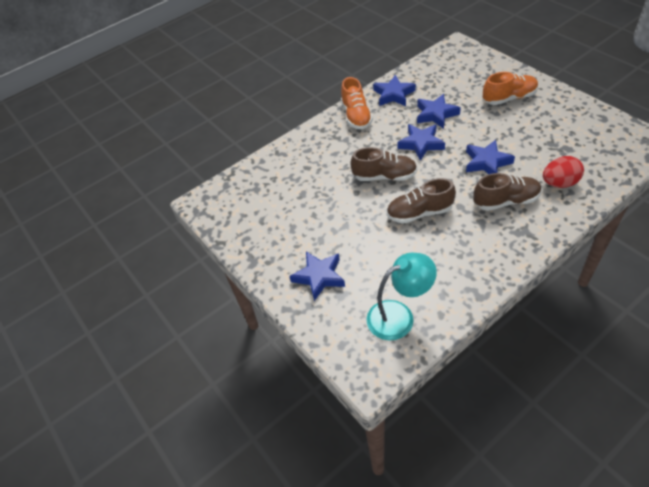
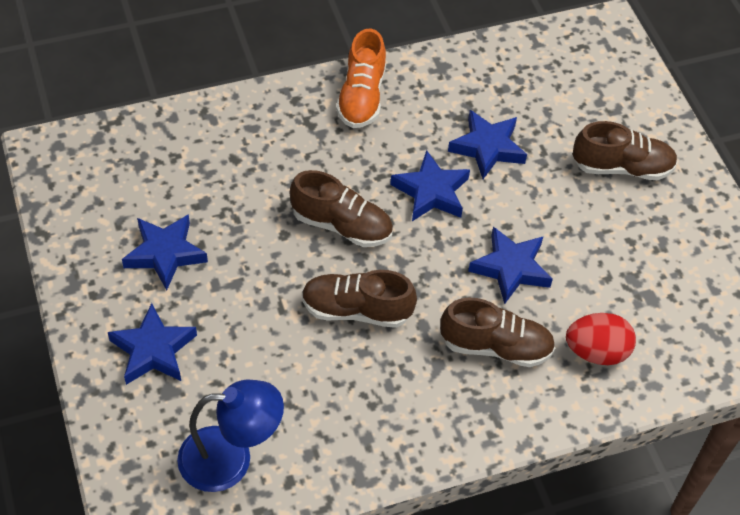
camera: 10 degrees right, 5 degrees up
turquoise lamp [367,253,437,341] -> blue lamp [177,379,284,492]
blue star [373,75,416,106] -> blue star moved to [122,214,208,290]
orange shoe [483,72,538,105] -> brown shoe [573,121,678,180]

